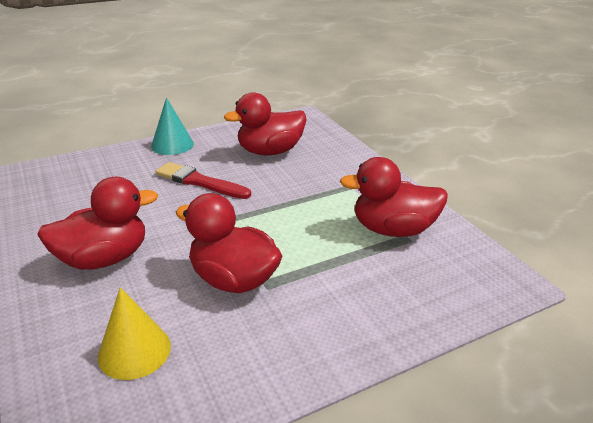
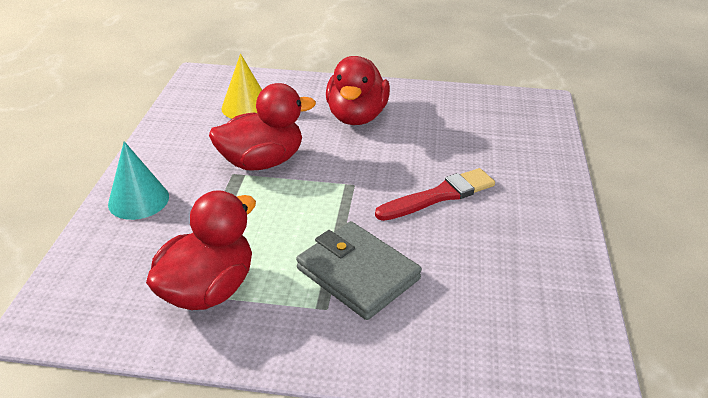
camera: 125 degrees right, 5 degrees up
turquoise cone [151,97,194,155] -> turquoise cone moved to [108,141,169,220]
red duck [224,92,307,155] -> none
none -> grey wallet [296,221,422,320]

